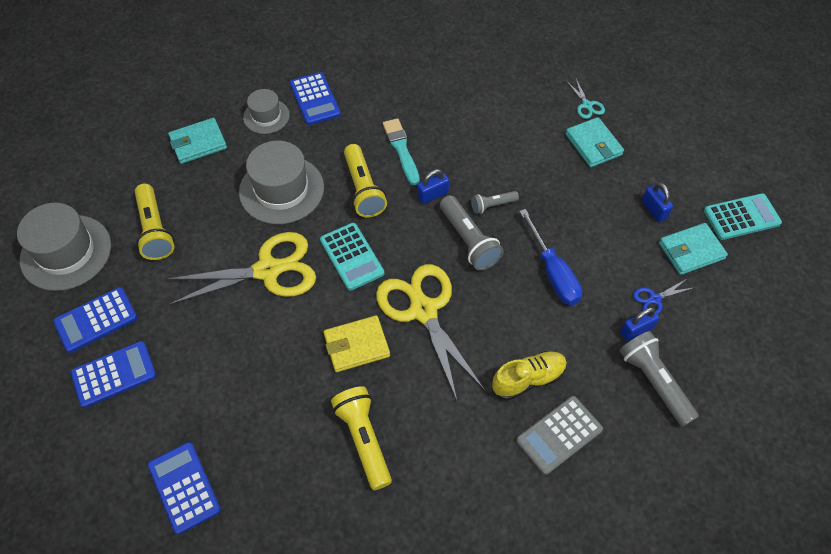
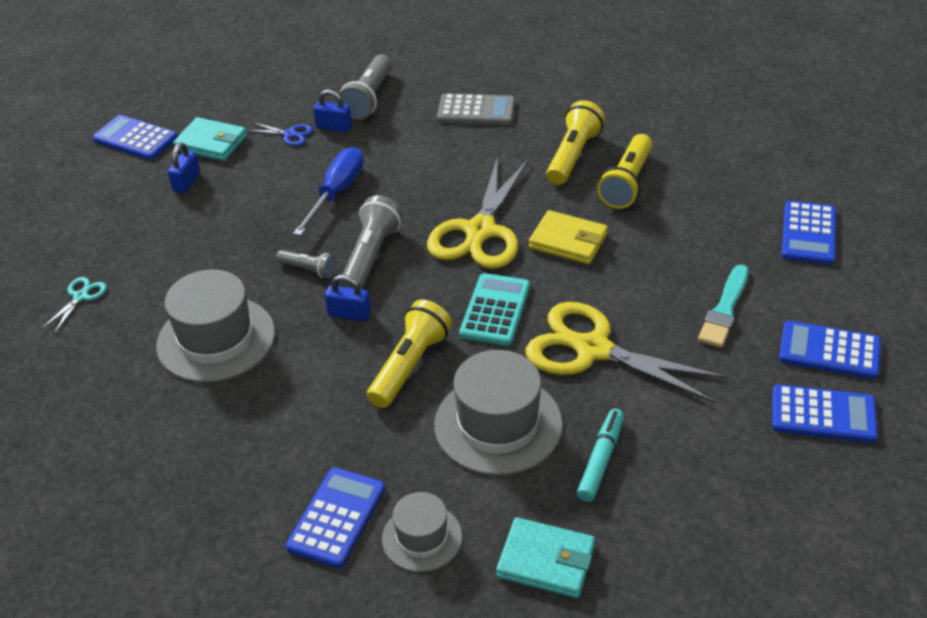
camera: 135 degrees left, 15 degrees down
grey hat [17,203,111,291] -> grey hat moved to [156,269,275,383]
yellow flashlight [135,184,174,260] -> yellow flashlight moved to [546,100,605,185]
turquoise brush [383,118,420,185] -> turquoise brush moved to [698,265,749,348]
yellow shoe [492,351,567,400] -> none
turquoise wallet [565,117,624,167] -> none
turquoise calculator [704,193,782,240] -> blue calculator [93,115,178,160]
none -> turquoise marker [577,409,624,502]

